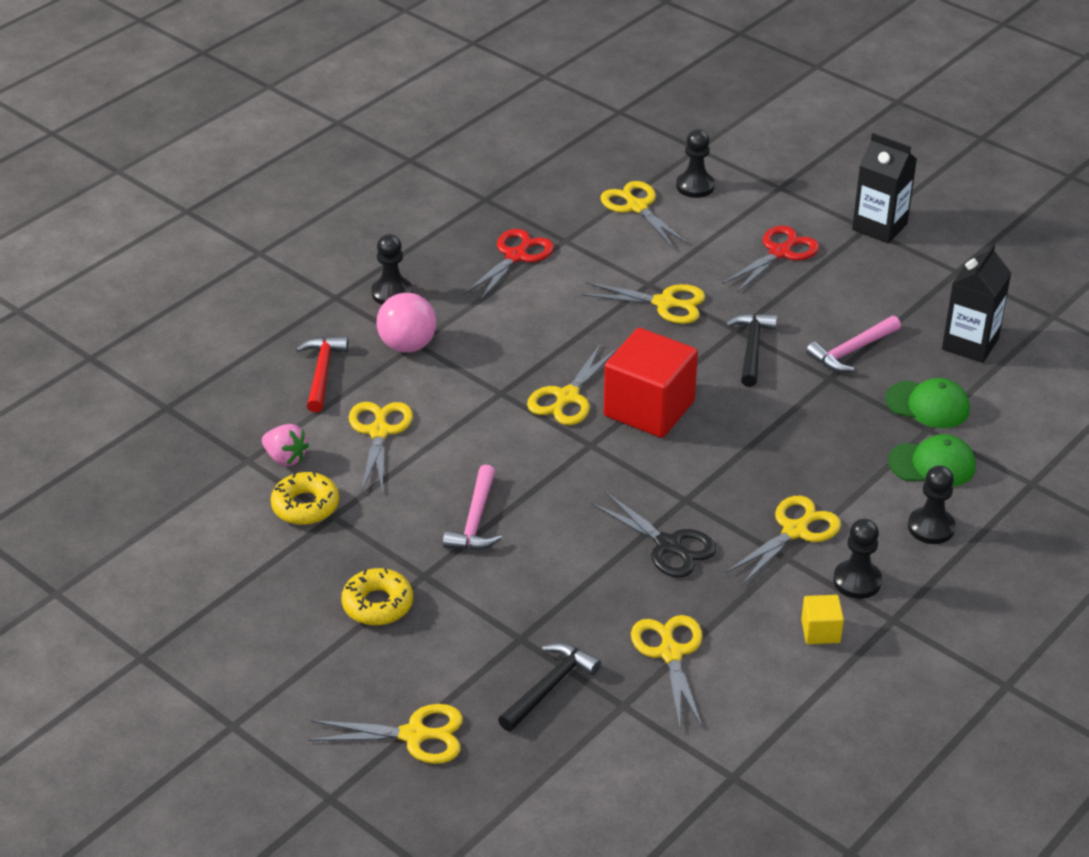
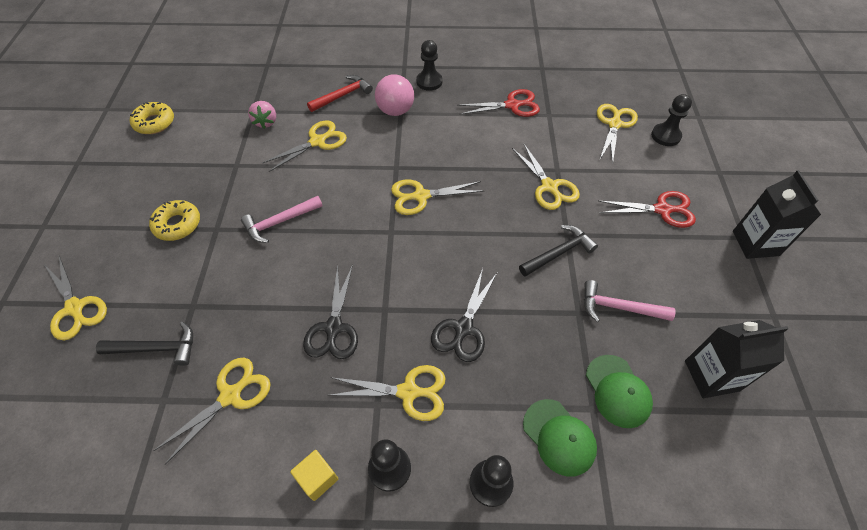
camera: 50 degrees right, 15 degrees up
yellow donut [271,472,339,525] -> yellow donut moved to [130,102,174,134]
red cube [604,328,698,438] -> none
none -> black scissors [431,268,497,362]

